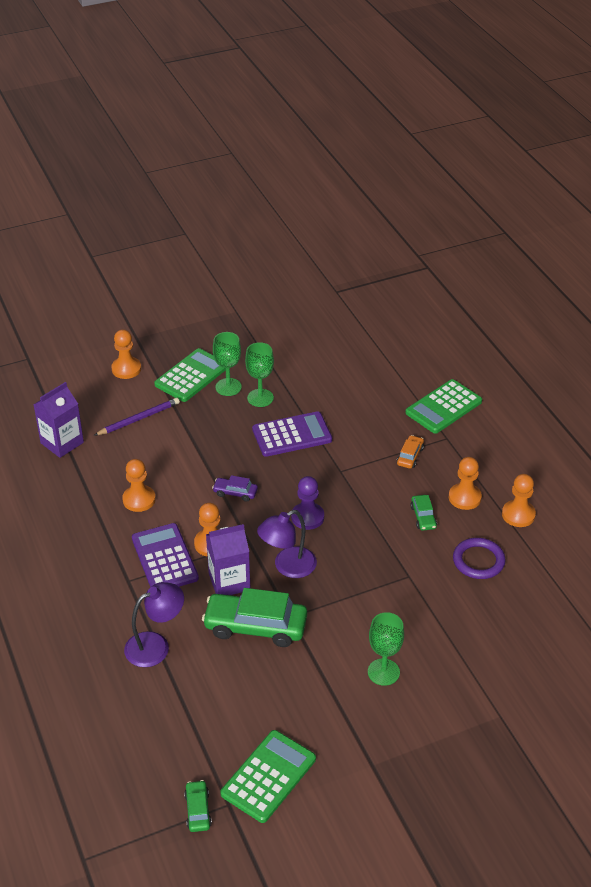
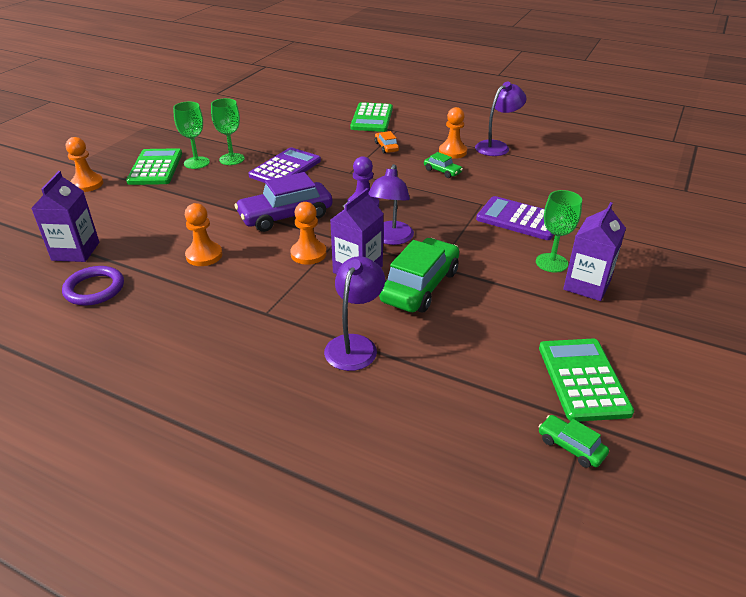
camera: 40 degrees left, 5 degrees down
purple pencil [94,398,180,436] -> none
purple calculator [132,523,199,587] -> purple calculator moved to [476,196,554,240]
green car [202,588,307,647] -> green car turned 150 degrees clockwise [379,238,459,313]
purple car [212,475,258,502] -> purple car [234,172,333,232], size x2.10
purple ring [453,538,505,579] -> purple ring moved to [62,266,124,306]
orange pawn [502,474,536,527] -> purple lamp [475,82,526,156]
none -> purple carton [563,202,626,301]

